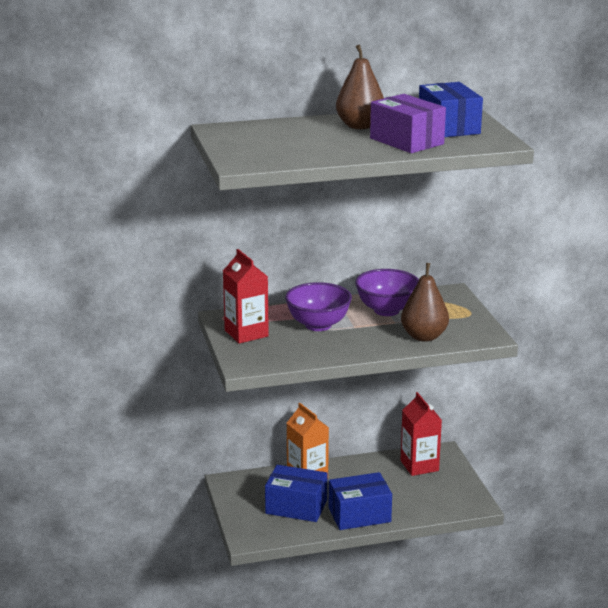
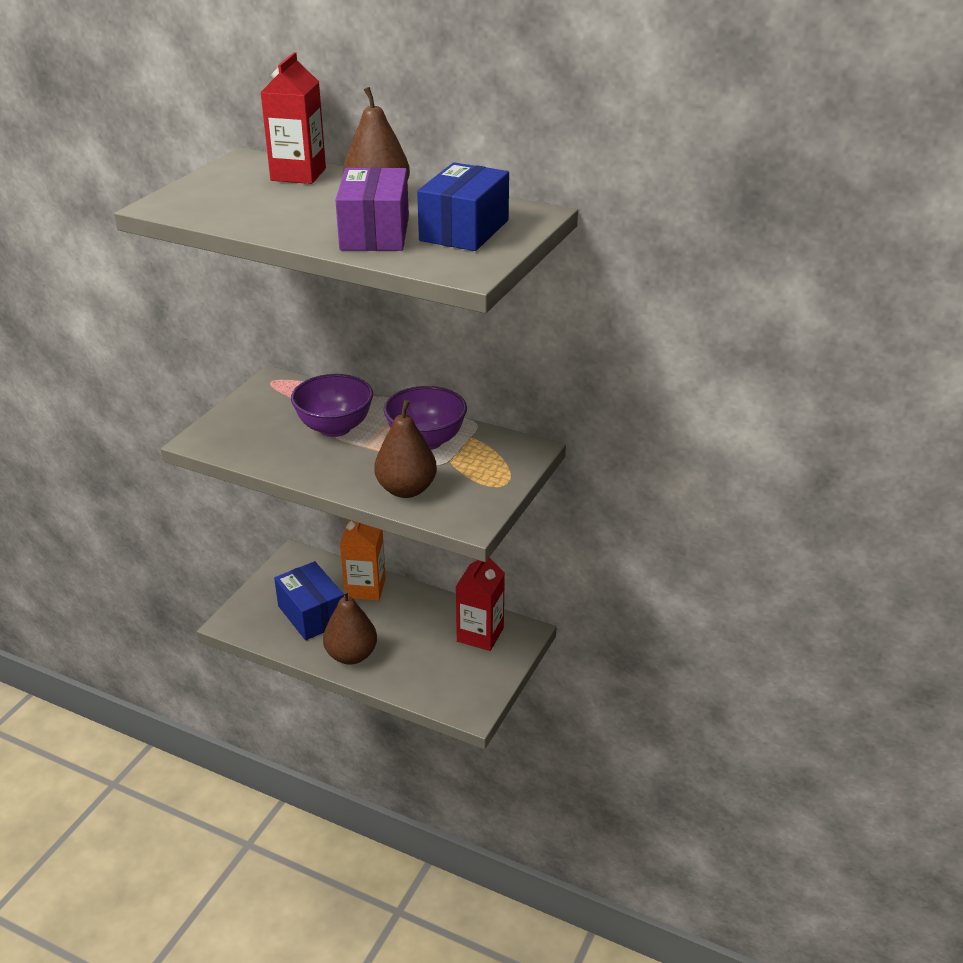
camera: 40 degrees right, 10 degrees up
red carton [223,249,269,344] -> red carton moved to [261,52,326,184]
blue box [329,472,392,530] -> brown pear [323,589,377,665]

